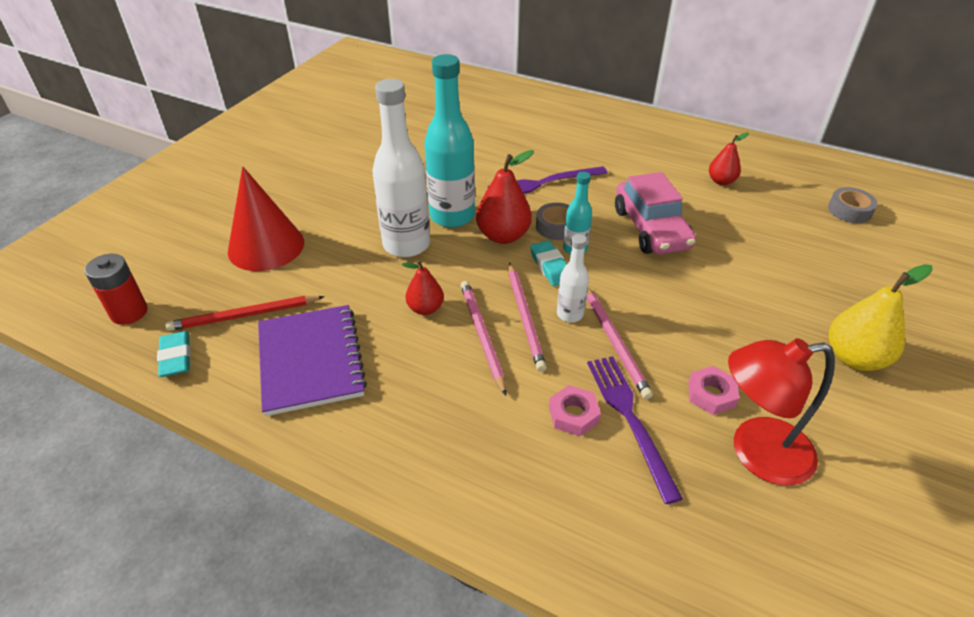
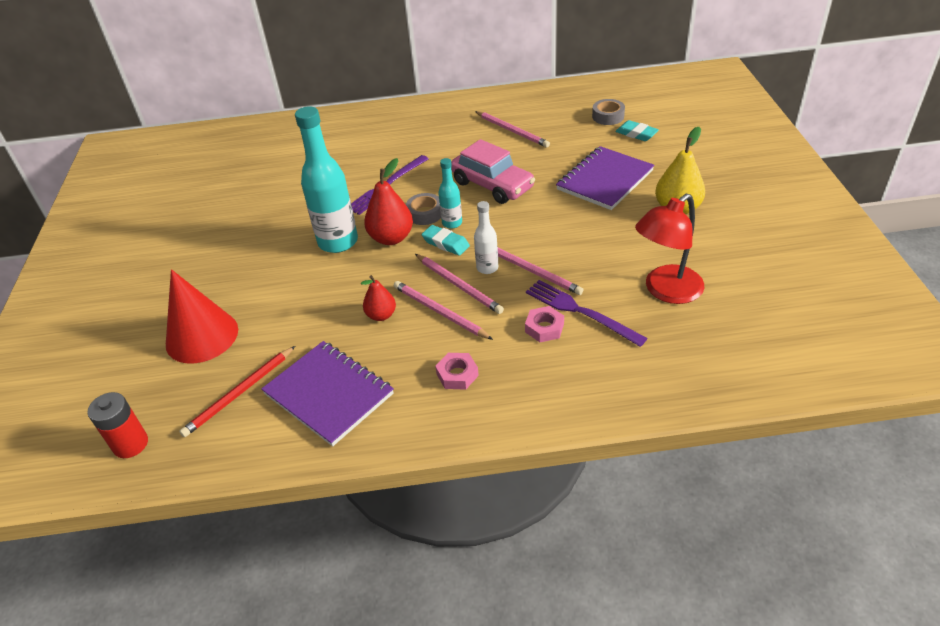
camera: 30 degrees left, 0 degrees up
turquoise eraser [157,331,191,377] -> turquoise eraser moved to [615,120,659,141]
white bottle [373,79,430,257] -> none
pink nut [688,366,739,415] -> pink nut moved to [435,353,479,390]
red pear [709,133,749,185] -> pink pencil [475,111,550,148]
none -> purple notebook [556,146,654,210]

